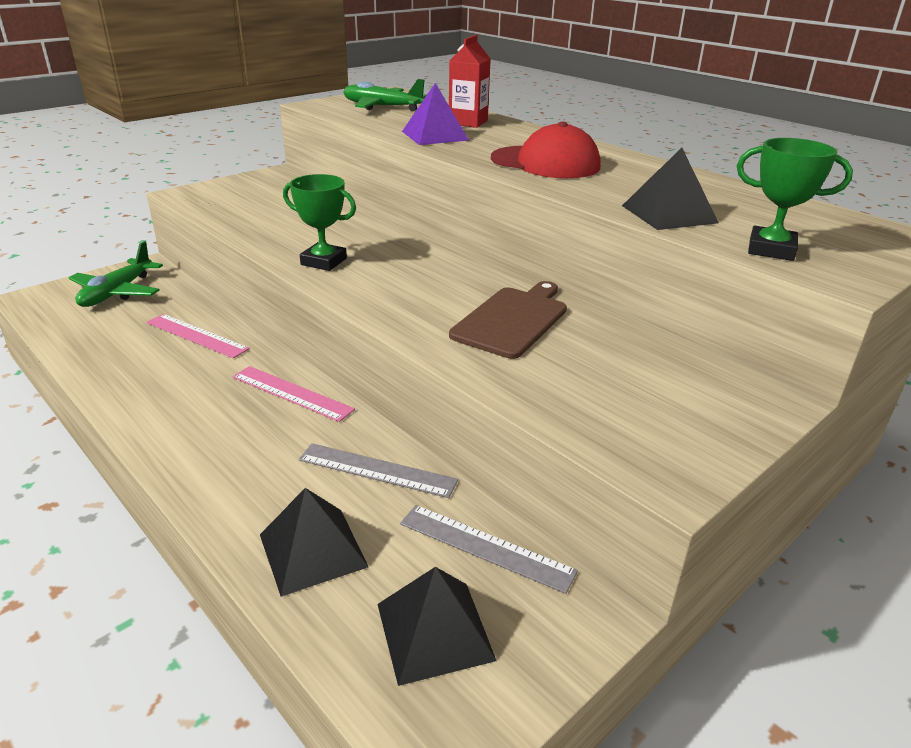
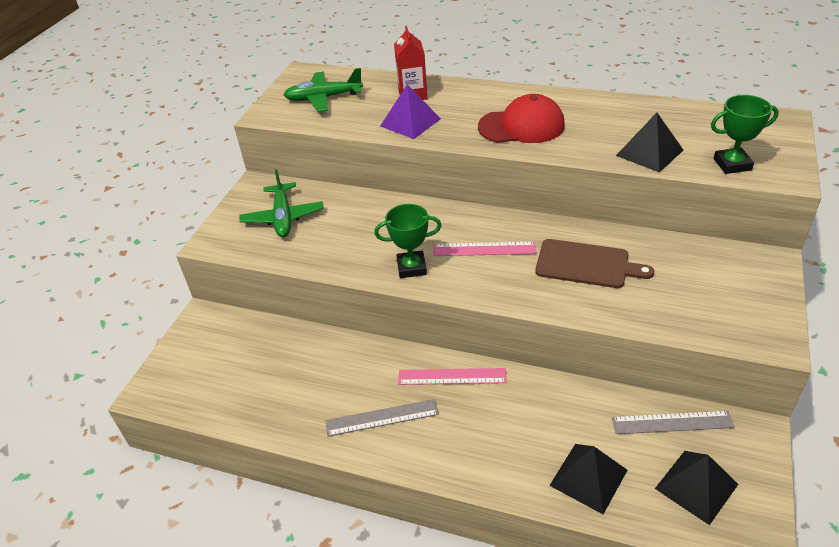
camera: 25 degrees left, 10 degrees up
green plane [69,241,163,307] -> green plane moved to [240,169,324,237]
pink ruler [147,314,250,358] -> pink ruler moved to [433,242,536,256]
grey ruler [299,443,458,498] -> grey ruler moved to [326,399,439,437]
brown cutting board [449,281,567,359] -> brown cutting board turned 105 degrees clockwise [535,239,654,288]

